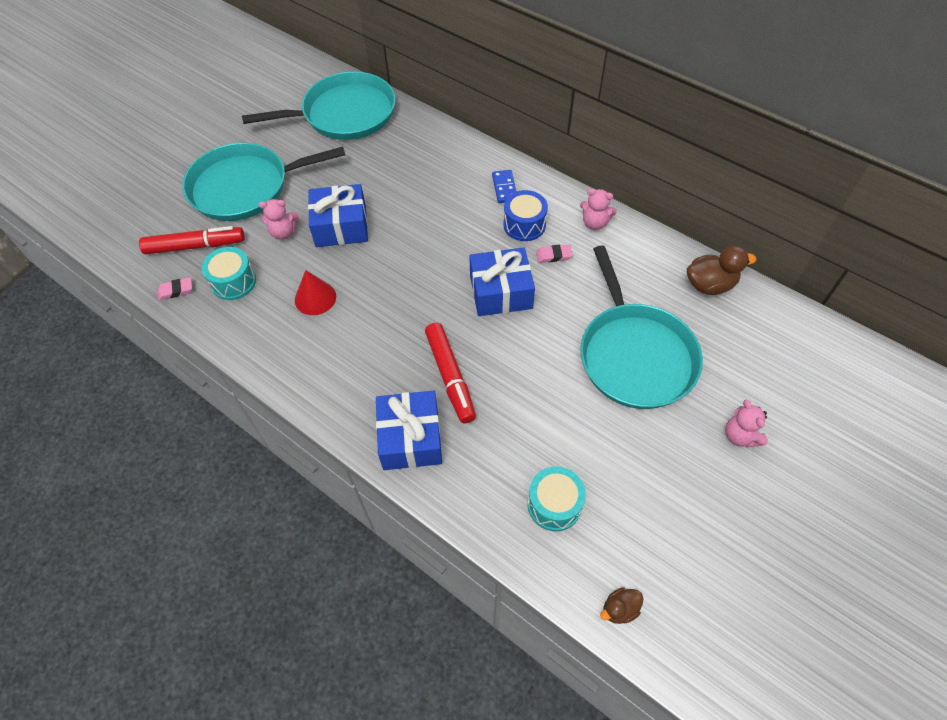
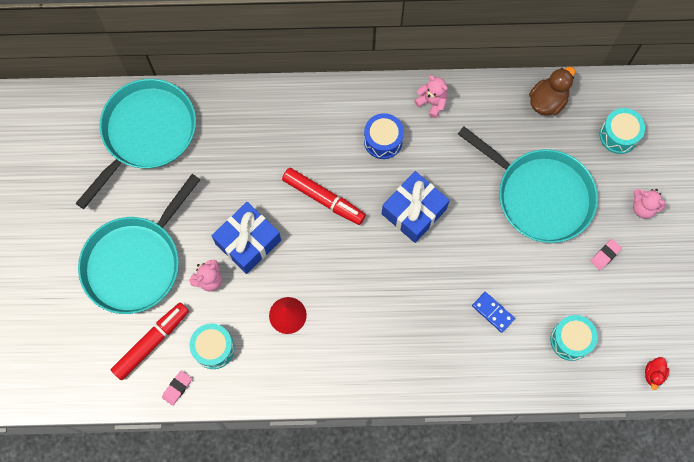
camera: 40 degrees left, 15 degrees up
blue gift [376,391,442,470] -> none
red marker [425,323,476,423] -> red marker moved to [282,168,366,225]
blue domino [492,170,517,203] -> blue domino moved to [472,292,515,333]
pink eraser [536,245,573,263] -> pink eraser moved to [590,239,622,270]
pink teddy bear [580,189,617,230] -> pink teddy bear turned 120 degrees counterclockwise [414,75,448,118]
brown duck [600,587,644,624] -> red duck [645,357,669,390]
none -> turquoise drum [600,108,645,154]

